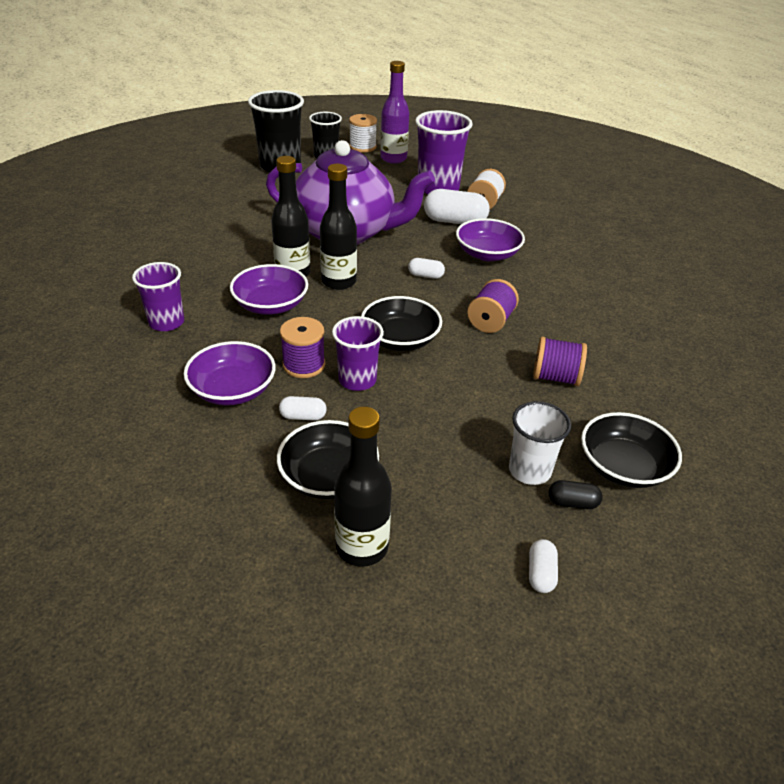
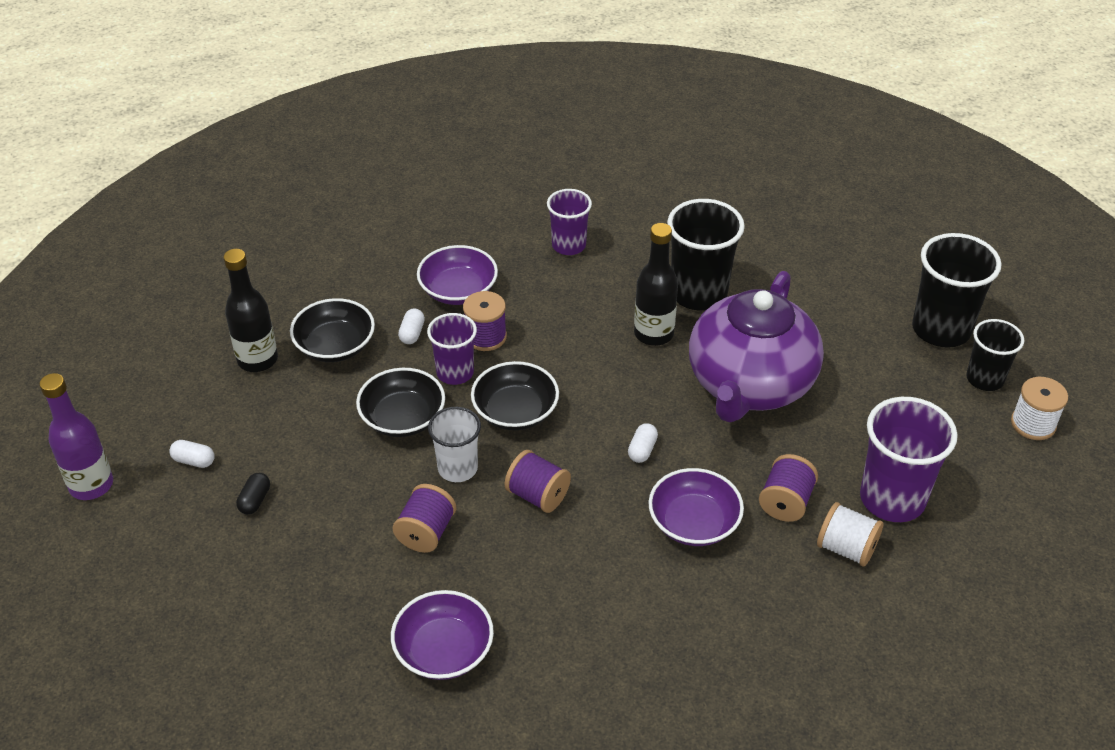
camera: 100 degrees right, 5 degrees up
purple bowl [230,264,308,315] -> purple bowl moved to [391,590,494,680]
black bottle [320,164,357,290] -> none
purple bottle [380,61,409,164] -> purple bottle moved to [39,373,113,500]
white capsule [424,189,489,224] -> purple spool [759,454,818,522]
white cup [509,401,571,485] -> white cup moved to [428,407,481,482]
black bowl [581,412,682,488] -> black bowl moved to [356,368,445,437]
none -> black cup [667,199,745,311]

